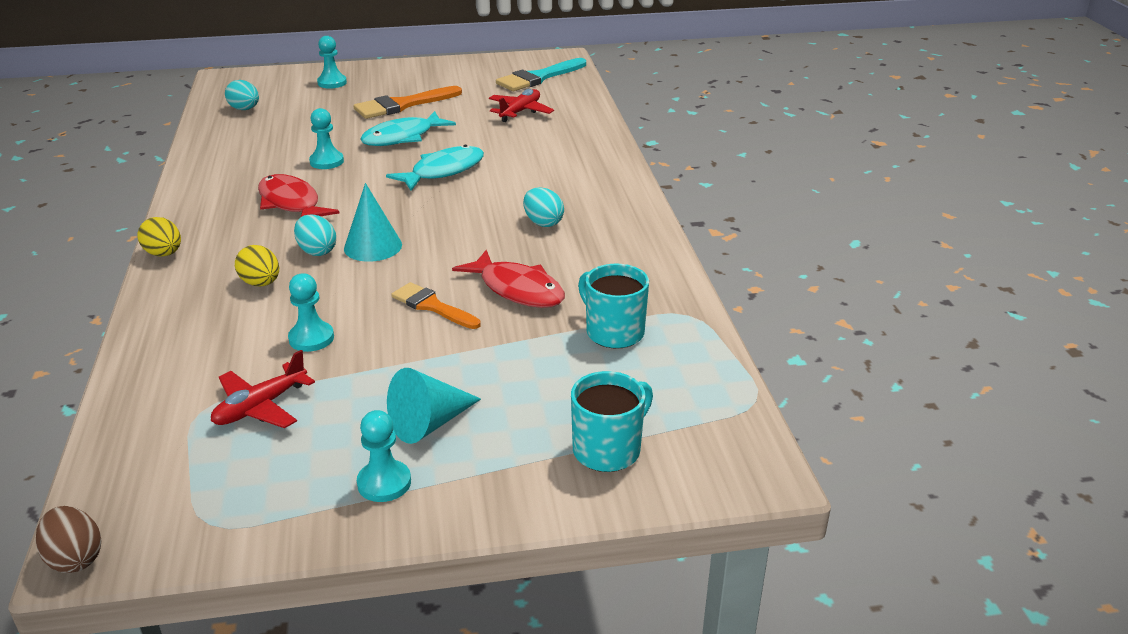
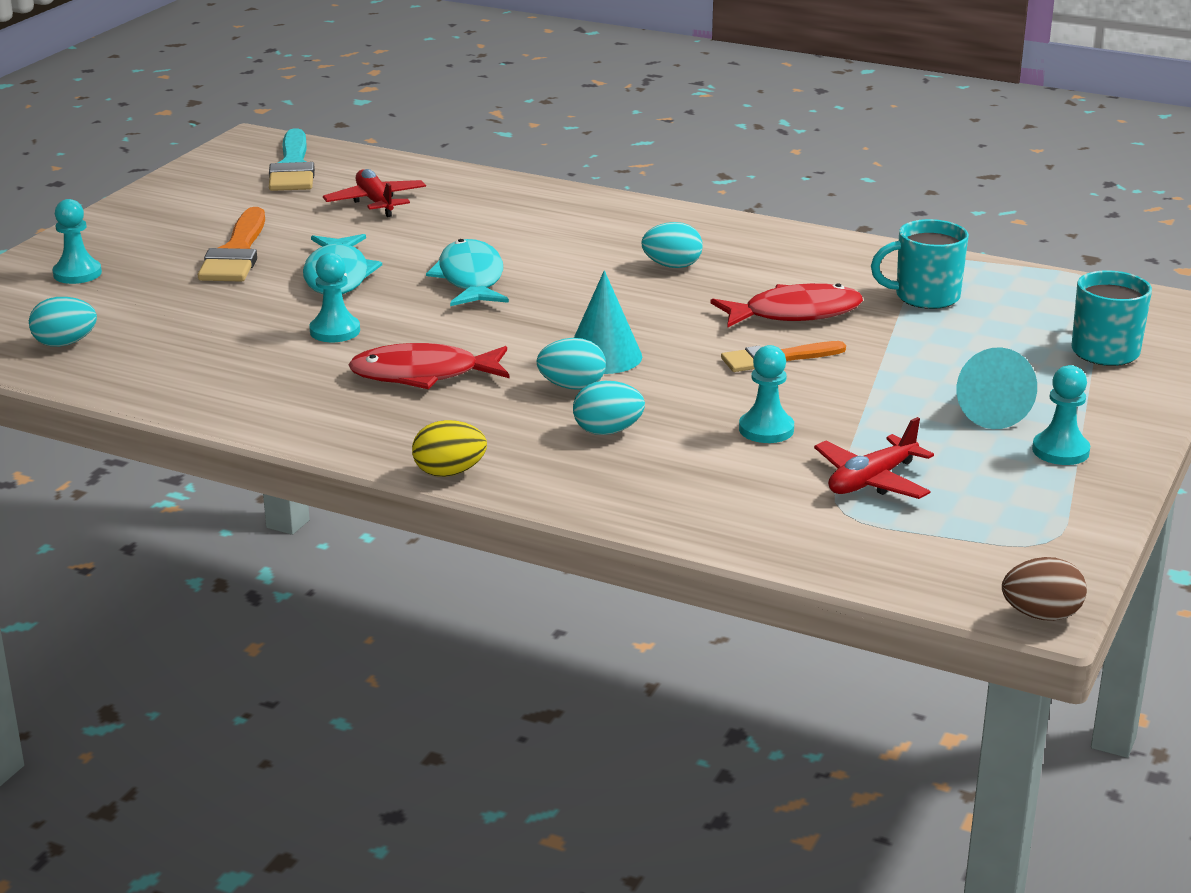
camera: 55 degrees left, 5 degrees down
red plane [211,350,315,428] -> red plane turned 60 degrees clockwise [814,417,934,499]
yellow egg [235,245,279,286] -> turquoise egg [573,381,645,435]

